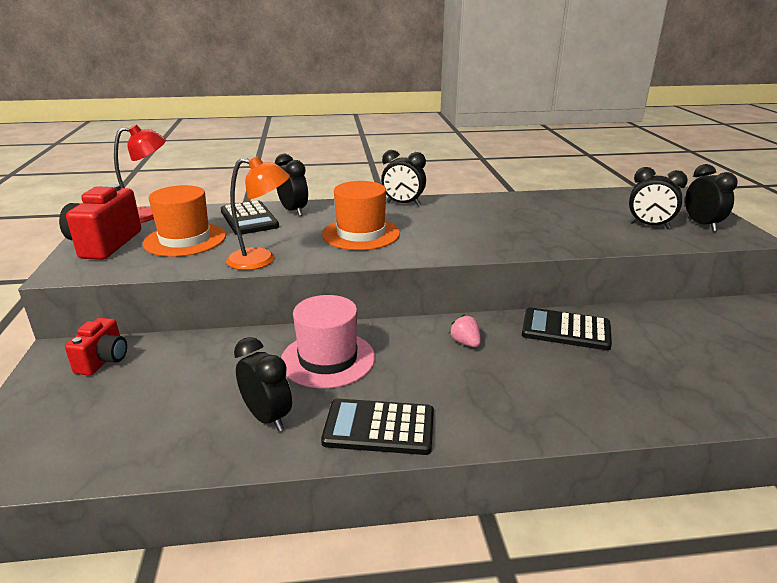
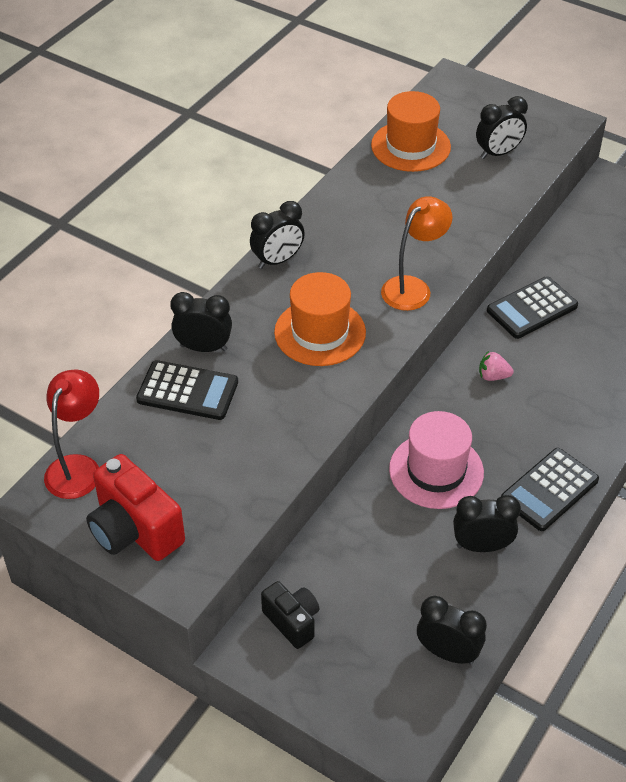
camera: 50 degrees left, 20 degrees up
red camera [65,318,127,376] -> black camera [261,581,319,649]
orange hat [143,185,226,257] -> orange hat moved to [371,91,451,172]
orange lamp [226,156,290,270] -> orange lamp moved to [381,196,453,311]
black clock [685,164,737,231] -> black clock moved to [417,596,487,664]

